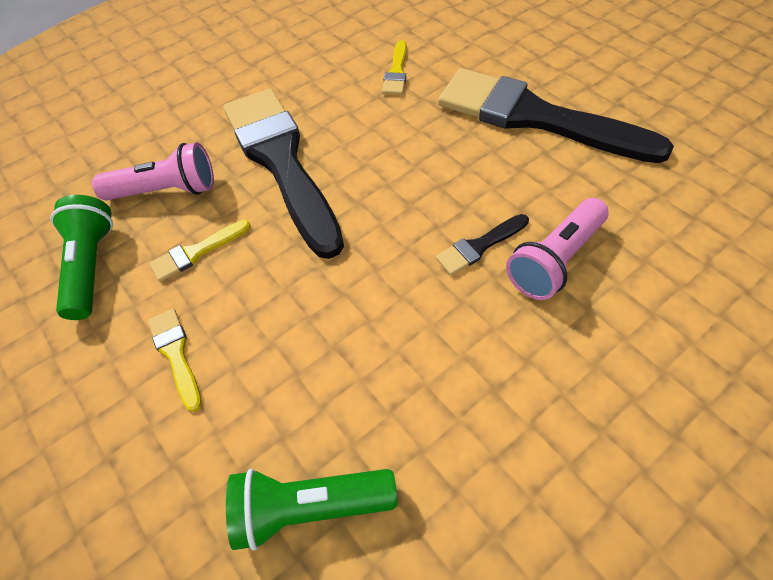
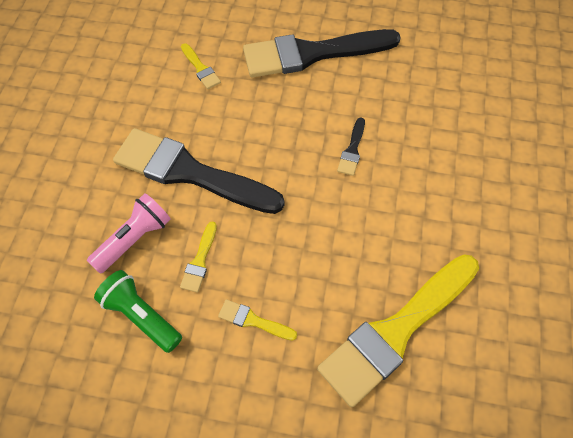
camera: 45 degrees left, 5 degrees up
green flashlight [226,469,398,550] -> yellow brush [317,254,479,407]
pink flashlight [506,198,608,300] -> none

